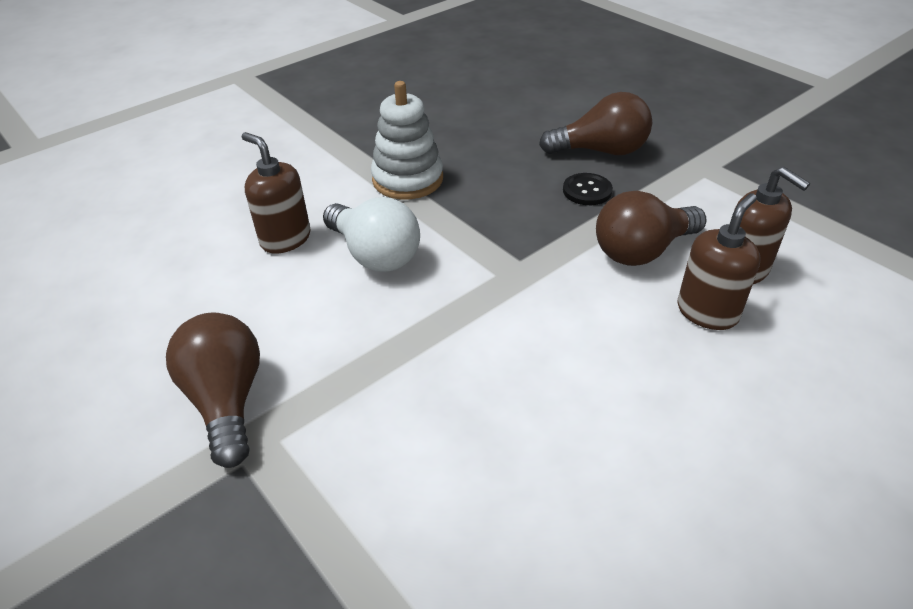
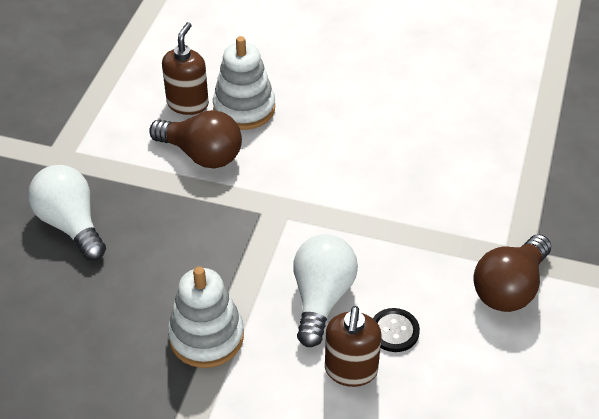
camera: 125 degrees left, 5 degrees up
brown light bulb [539,92,652,155] -> white light bulb [28,165,106,261]
black button [563,173,613,205] -> black button moved to [373,308,420,352]
brown soap dispenser [678,193,760,330] -> white stacking toy [213,36,275,130]

